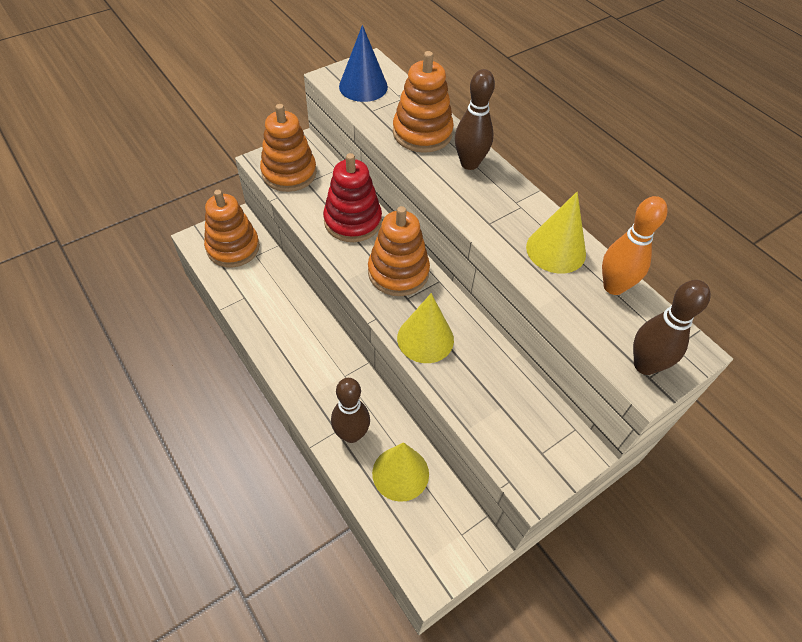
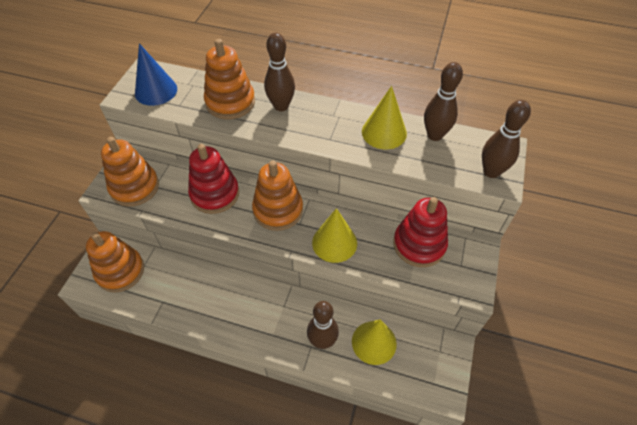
camera: 35 degrees left, 0 degrees up
orange bowling pin [602,196,668,295] -> brown bowling pin [424,62,463,141]
none -> red stacking toy [393,197,448,267]

